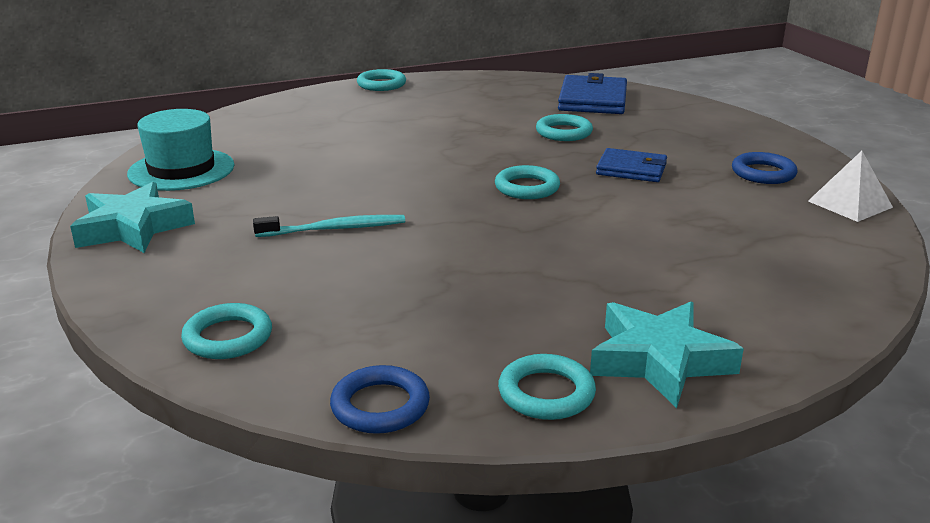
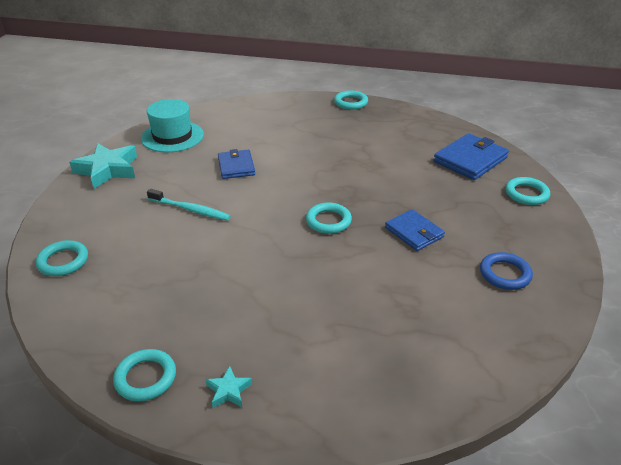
camera: 35 degrees right, 10 degrees up
blue ring [330,365,430,434] -> none
turquoise ring [536,114,593,141] -> turquoise ring moved to [505,177,550,205]
turquoise star [590,302,744,408] -> turquoise star [206,366,252,408], size x0.46
white pyramid [808,151,893,222] -> none
none -> blue wallet [218,149,255,179]

